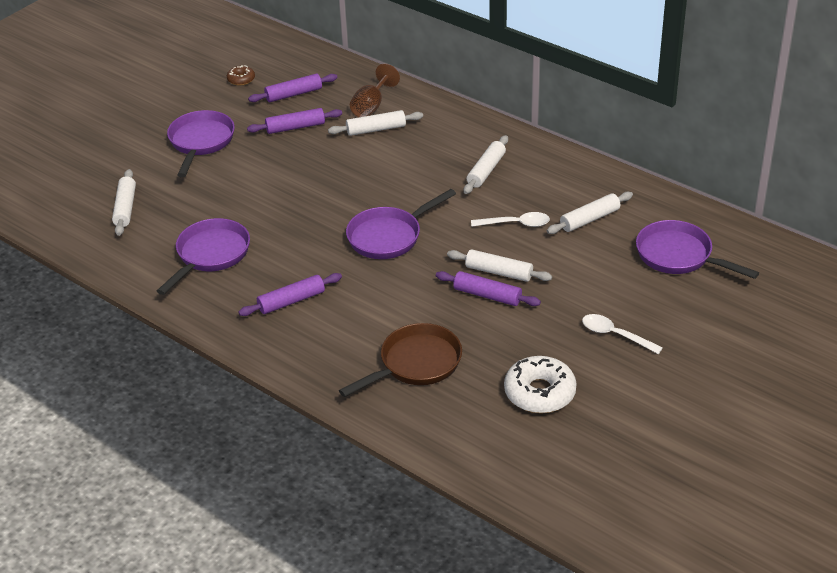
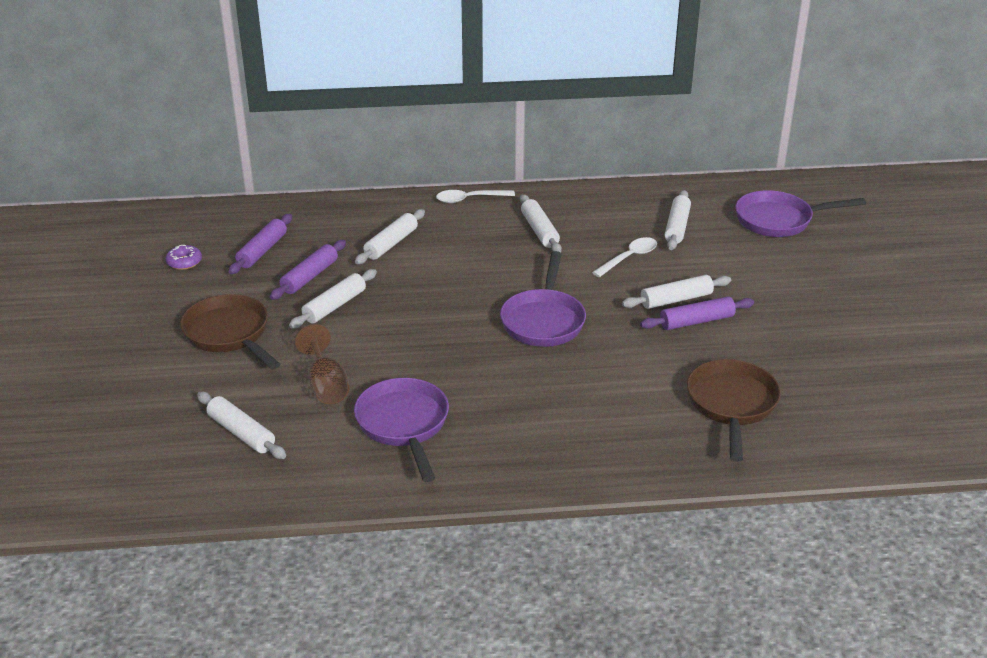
camera: 45 degrees left, 5 degrees down
purple pan [167,110,235,177] -> brown pan [180,294,281,369]
brown donut [227,65,255,85] -> purple donut [166,245,202,270]
purple rolling pin [239,273,342,316] -> none
brown goblet [350,63,400,117] -> brown goblet moved to [295,324,349,404]
white donut [504,356,577,413] -> none
white spoon [582,314,663,354] -> white spoon moved to [436,190,515,203]
none -> white rolling pin [289,269,377,329]

